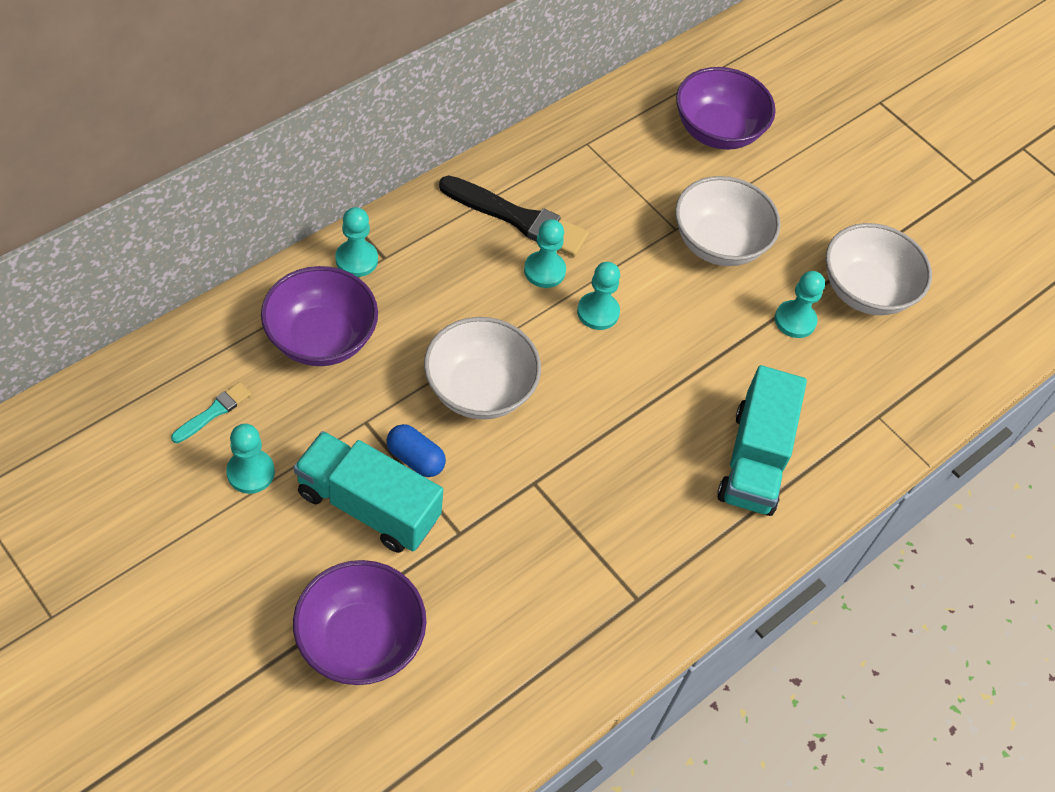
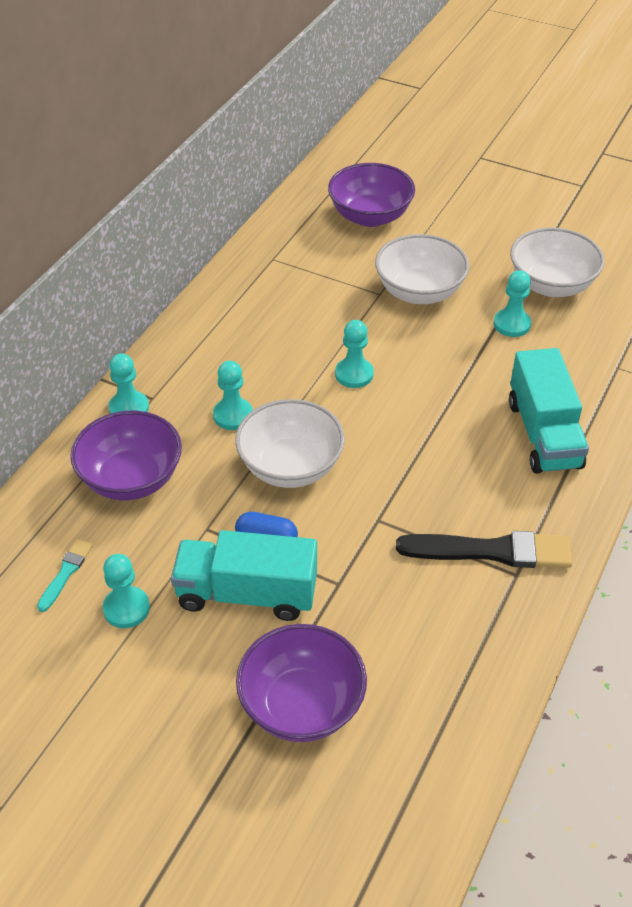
camera: 15 degrees left, 10 degrees down
black brush [439,175,589,257] -> black brush moved to [396,531,572,568]
turquoise pawn [524,219,566,288] -> turquoise pawn moved to [213,361,253,430]

